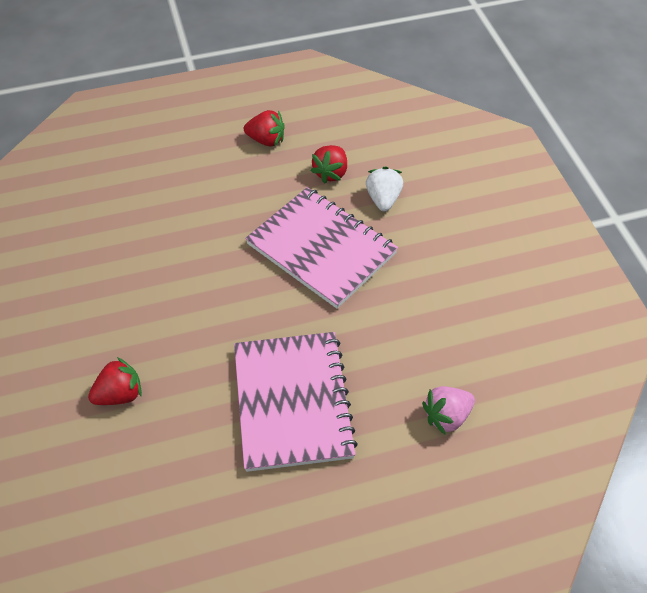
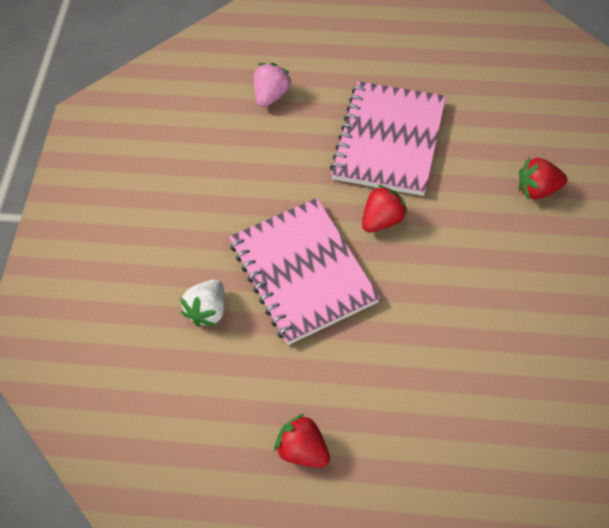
camera: 155 degrees left, 5 degrees up
red strawberry [310,145,347,184] -> red strawberry moved to [362,185,408,233]
pink strawberry [422,386,475,435] -> pink strawberry turned 60 degrees counterclockwise [254,63,292,107]

